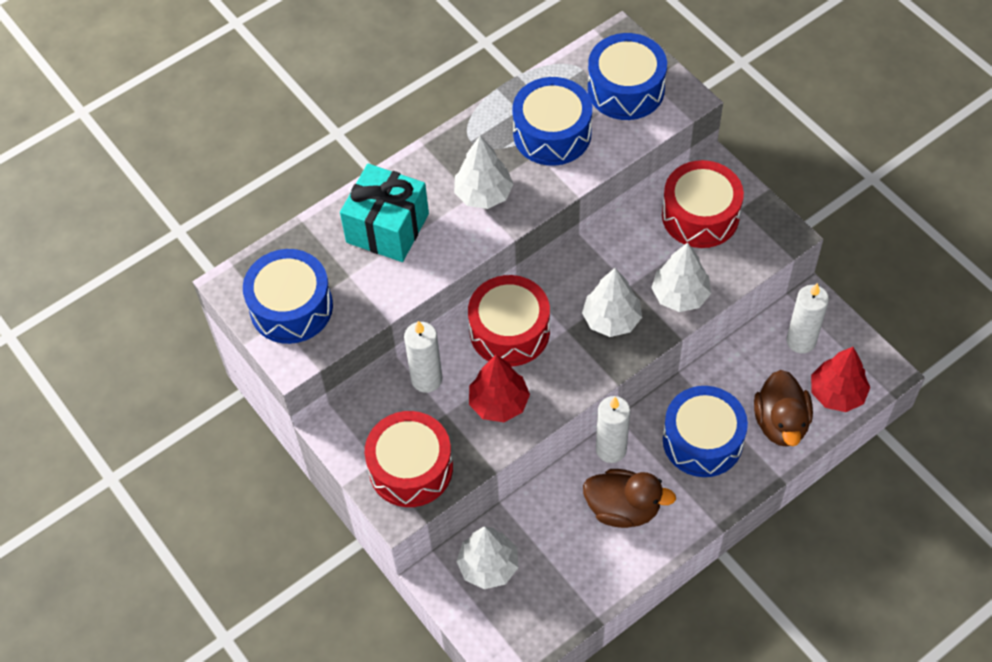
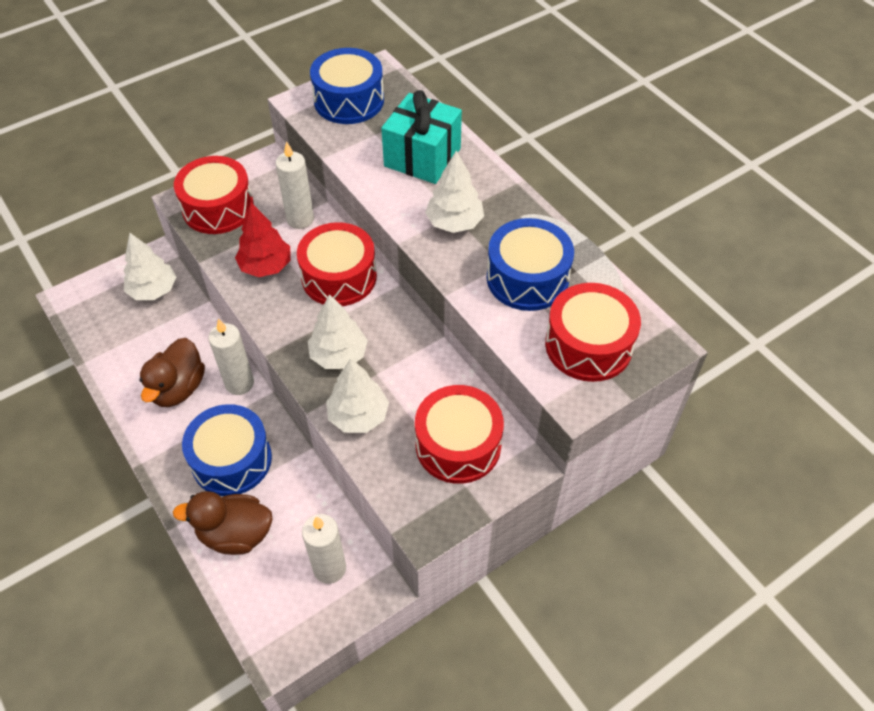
camera: 90 degrees right, 5 degrees down
blue drum [588,33,667,120] -> red drum [545,283,641,382]
red tree [811,347,870,412] -> none

